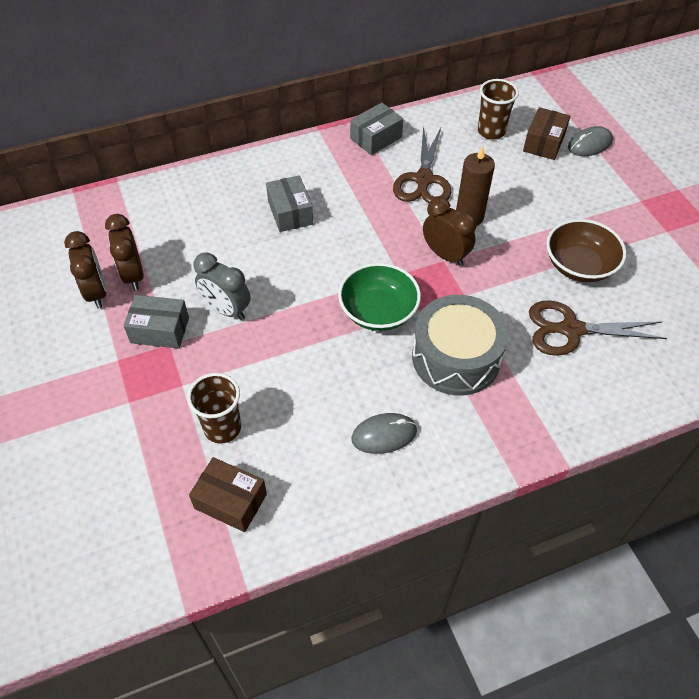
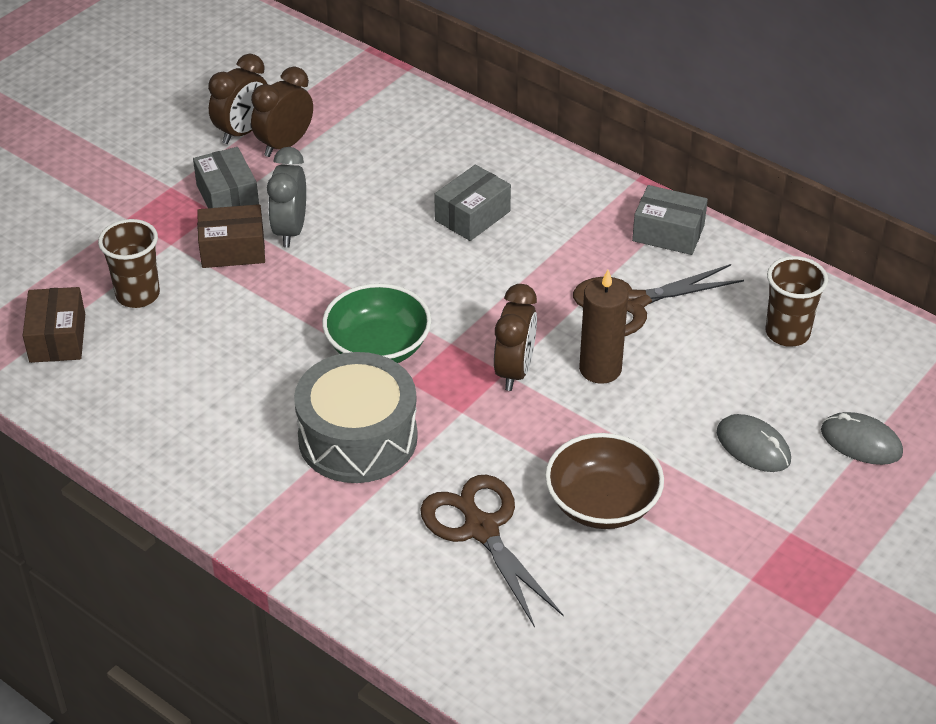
camera: 60 degrees right, 10 degrees down
grey mouse [351,413,417,454] -> grey mouse moved to [717,414,791,472]
brown box [523,107,570,160] -> brown box moved to [197,204,265,268]

